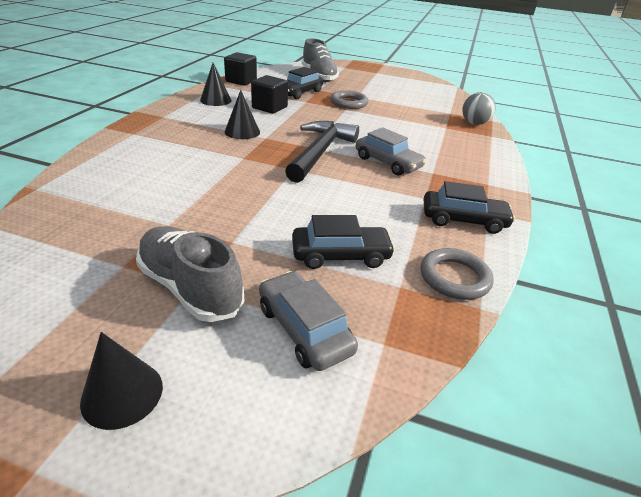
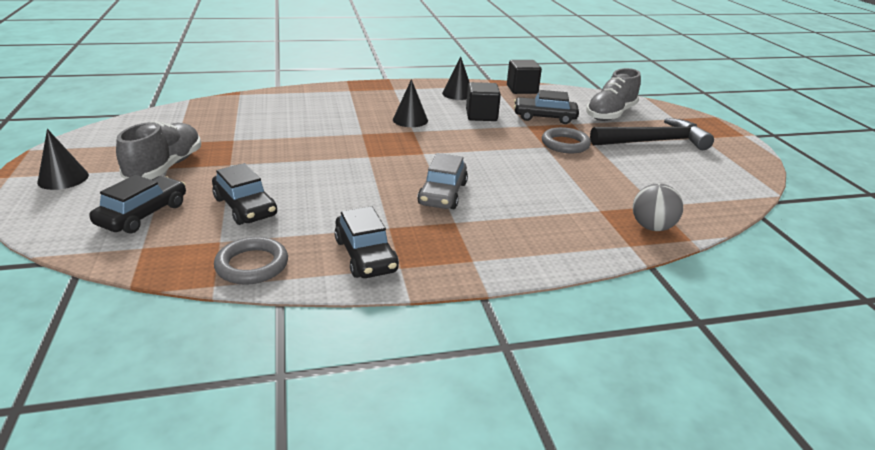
camera: 60 degrees right, 5 degrees down
grey car [259,271,358,371] -> black car [90,175,186,233]
black hammer [285,121,359,183] -> black hammer moved to [590,118,714,150]

